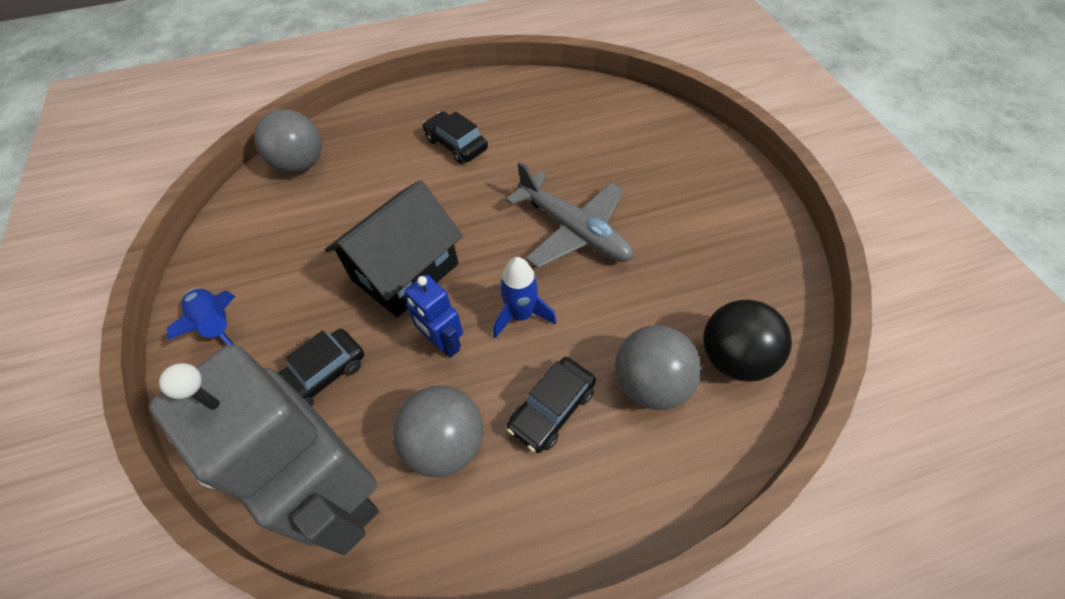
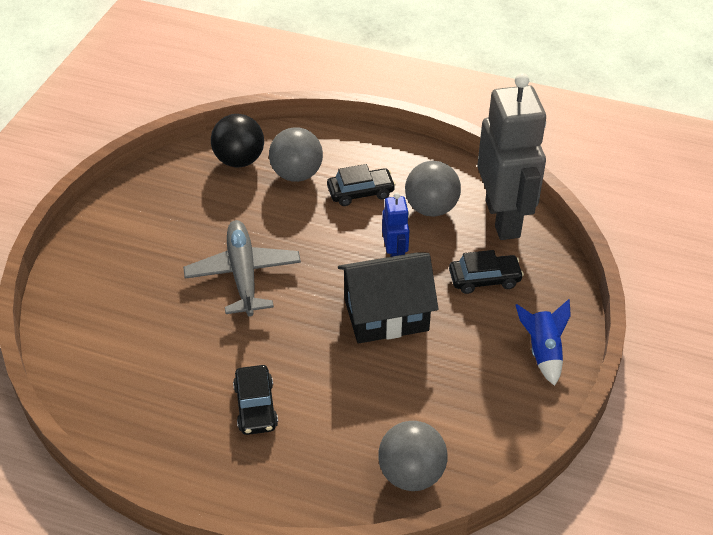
camera: 145 degrees left, 10 degrees down
blue rocket [493,257,556,339] -> none

